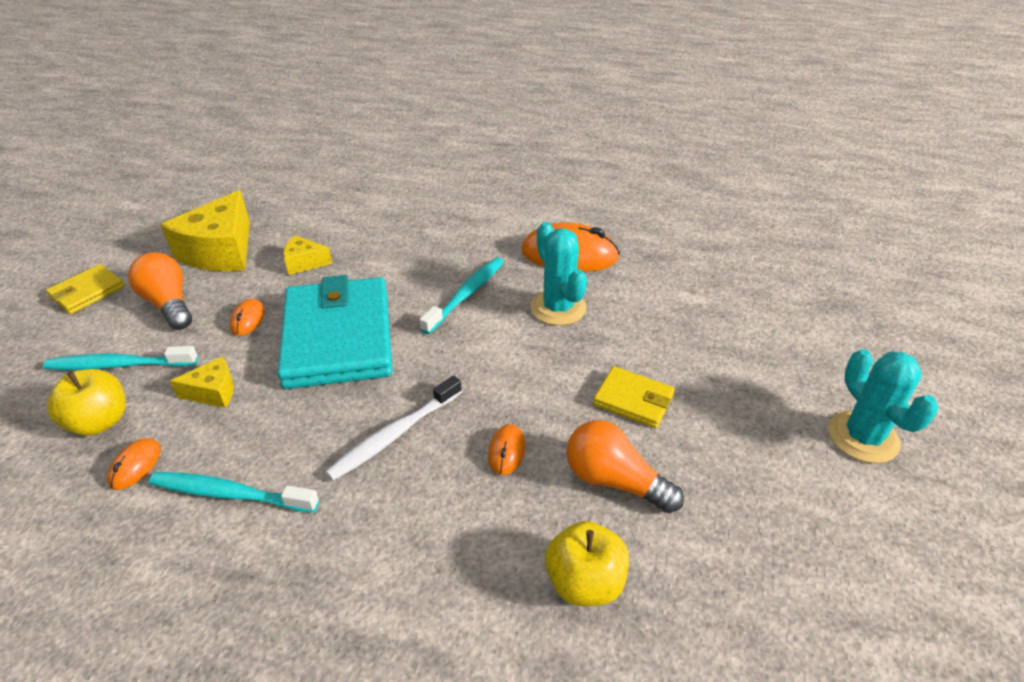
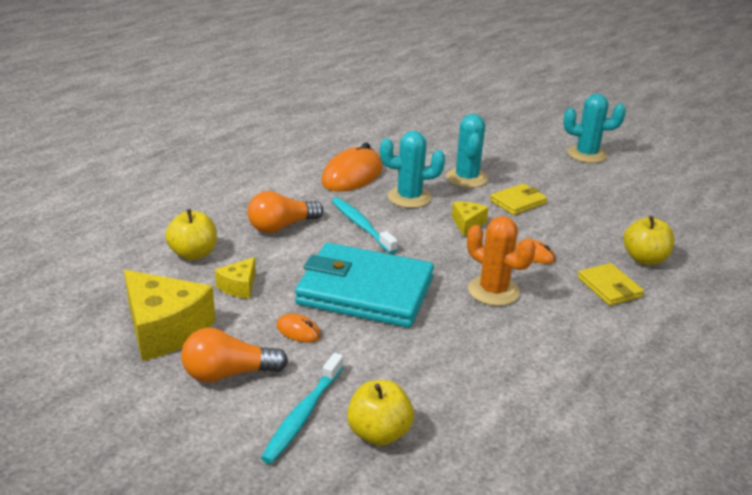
camera: 65 degrees left, 10 degrees down
yellow wallet [46,264,125,314] -> yellow wallet moved to [578,263,644,306]
orange mouse [107,438,161,490] -> none
turquoise toothbrush [149,472,319,512] -> none
yellow cheese [170,356,234,408] -> yellow cheese moved to [452,201,489,236]
white toothbrush [325,376,462,481] -> orange cactus [467,216,536,306]
orange light bulb [566,420,684,513] -> orange light bulb moved to [248,191,324,233]
none -> yellow apple [165,209,217,260]
none -> turquoise cactus [446,114,488,188]

